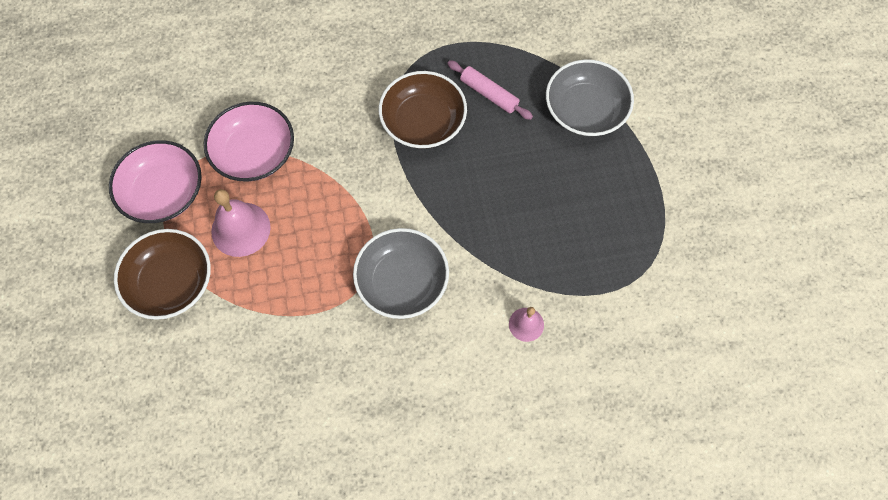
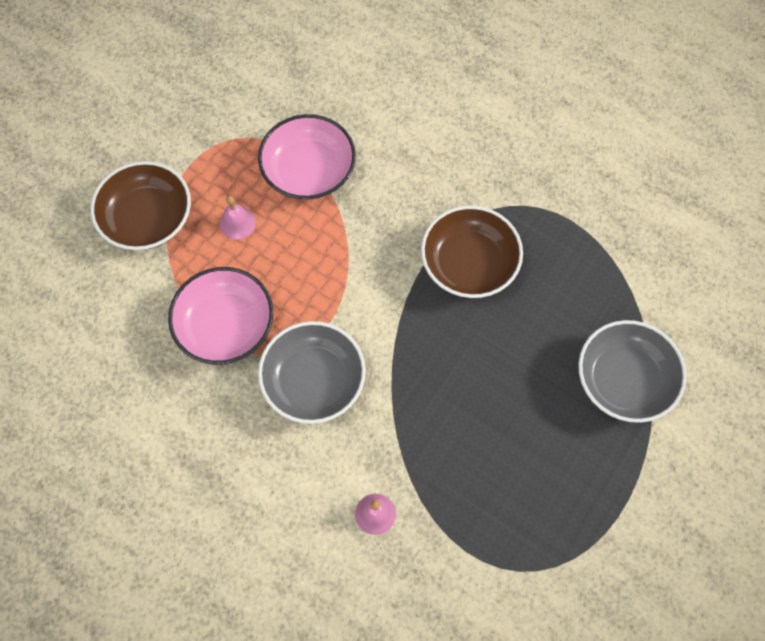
camera: 45 degrees right, 0 degrees up
pink bowl [109,140,202,223] -> pink bowl moved to [168,267,273,364]
pink bell [211,189,271,257] -> pink bell [220,196,256,239], size x0.57
pink rolling pin [447,60,533,120] -> none

